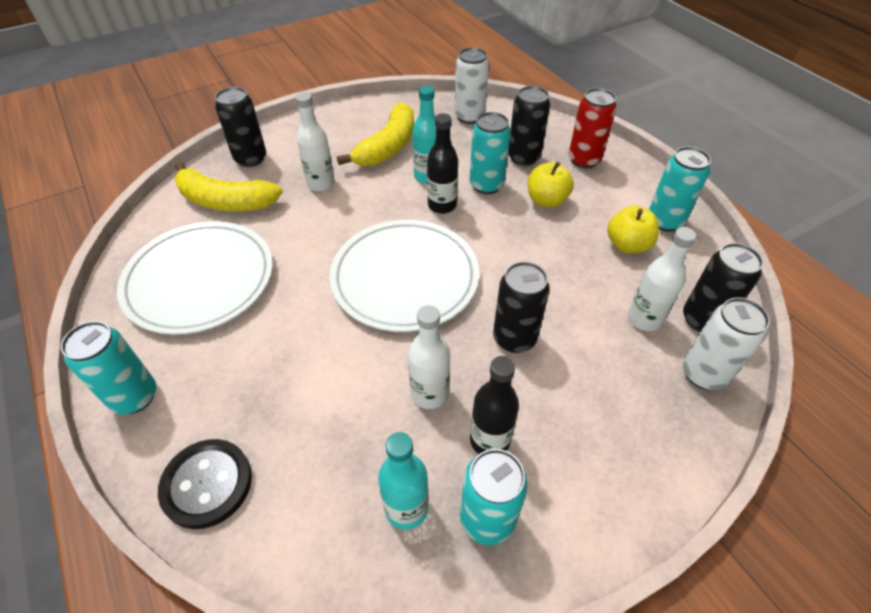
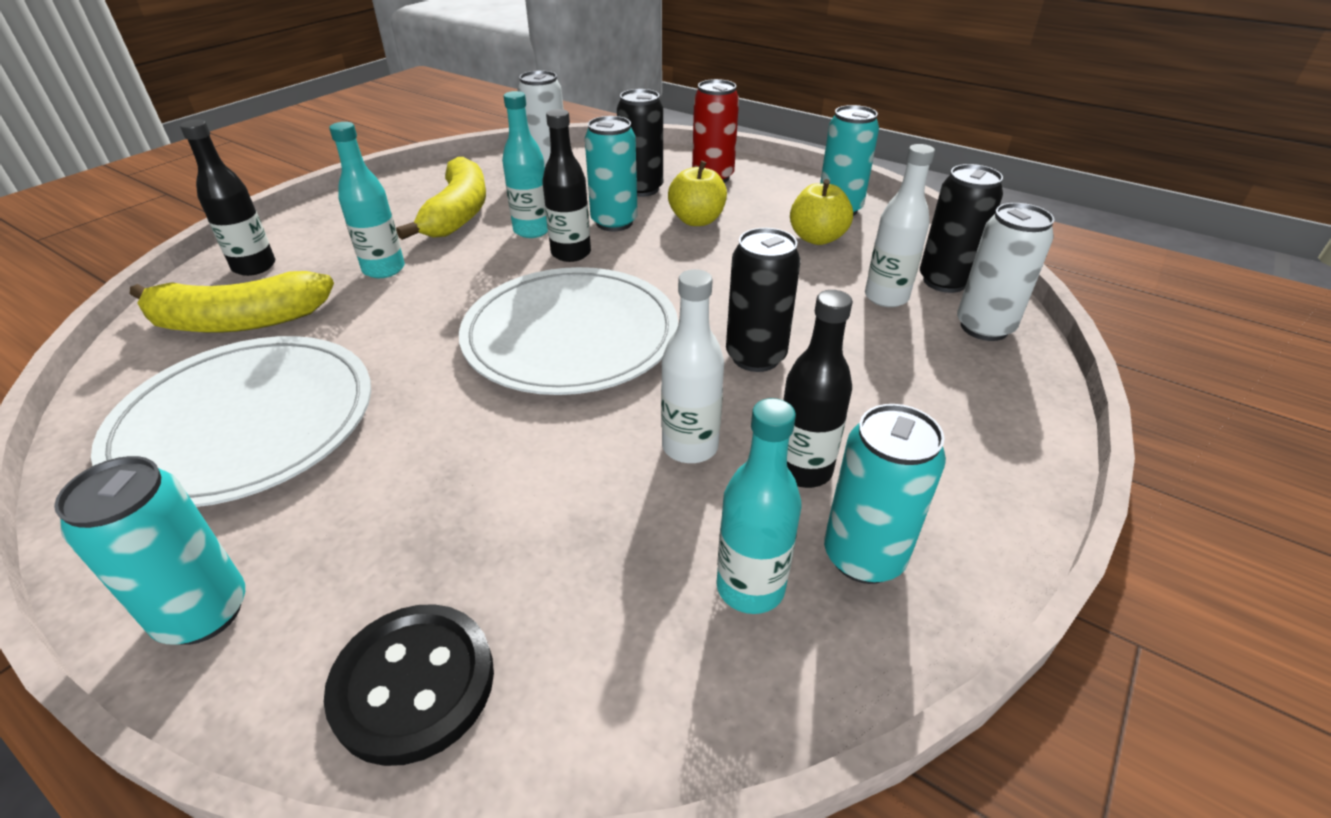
camera: 25 degrees left, 10 degrees down
black can [215,87,266,167] -> black bottle [180,120,275,276]
white bottle [296,92,335,191] -> turquoise bottle [329,122,405,278]

